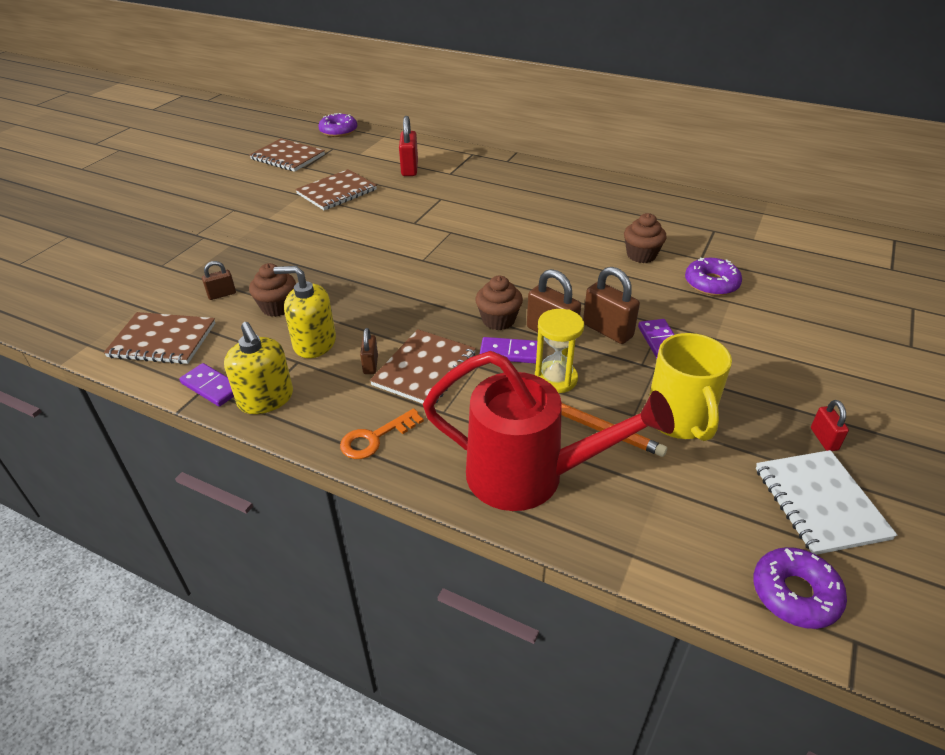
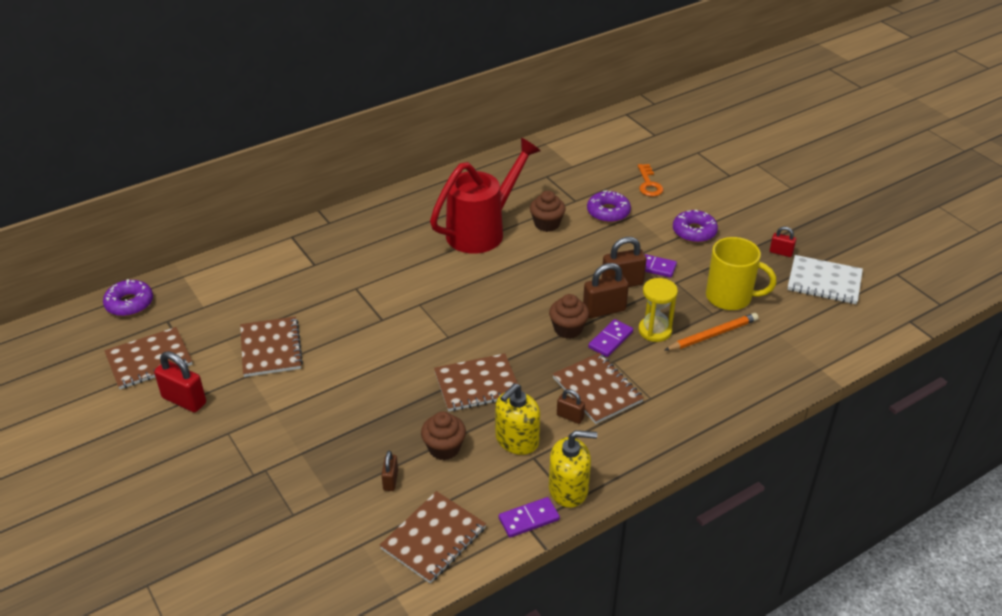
camera: 60 degrees left, 0 degrees up
orange key [340,408,424,459] -> orange key moved to [638,164,663,196]
red padlock [399,116,418,176] -> red padlock moved to [154,351,206,413]
red watering can [423,351,674,511] -> red watering can moved to [430,138,541,254]
purple donut [753,547,847,629] -> purple donut moved to [673,210,718,243]
none -> brown notebook [434,353,518,412]

